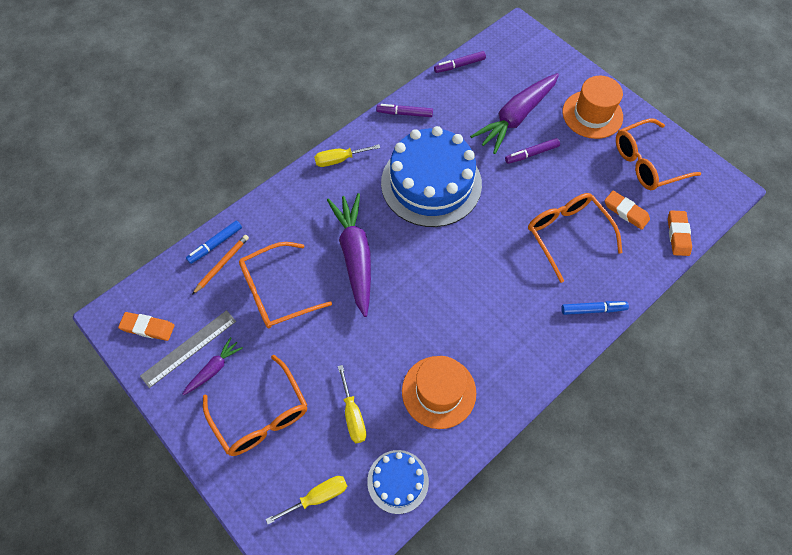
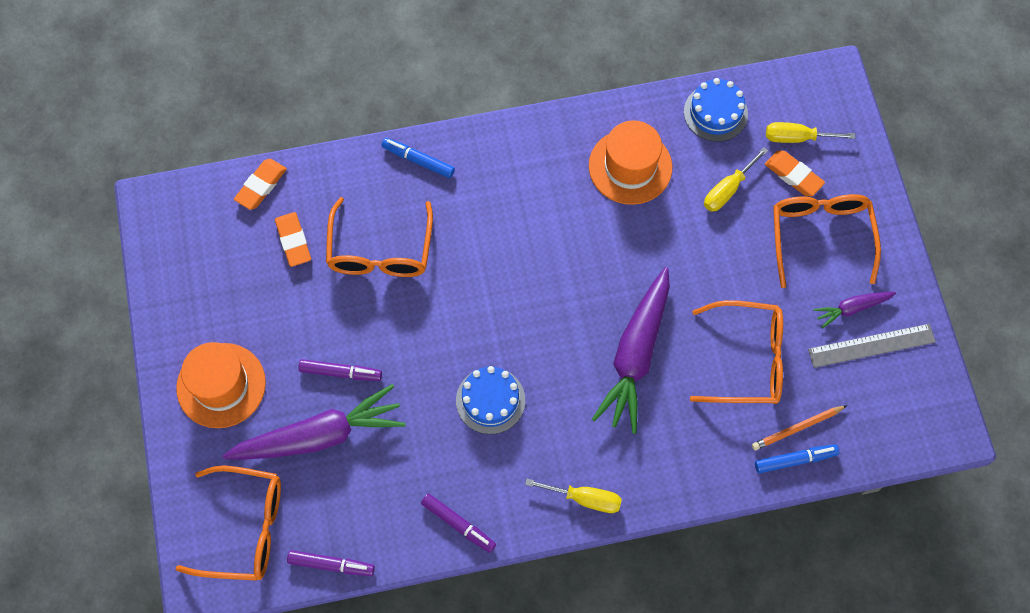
camera: 150 degrees left, 5 degrees up
orange eraser [118,312,174,341] -> orange eraser moved to [765,151,825,196]
yellow screwdriver [338,365,366,443] -> yellow screwdriver turned 150 degrees counterclockwise [704,147,768,212]
blue cake [381,126,482,227] -> blue cake [456,366,525,434], size x0.49
orange glasses [616,118,702,190] -> orange glasses moved to [176,465,281,581]

